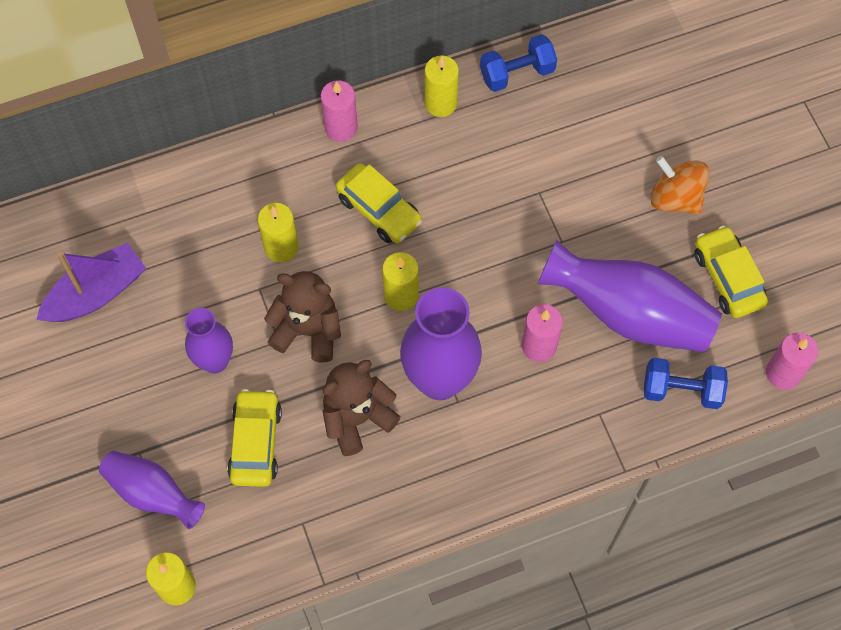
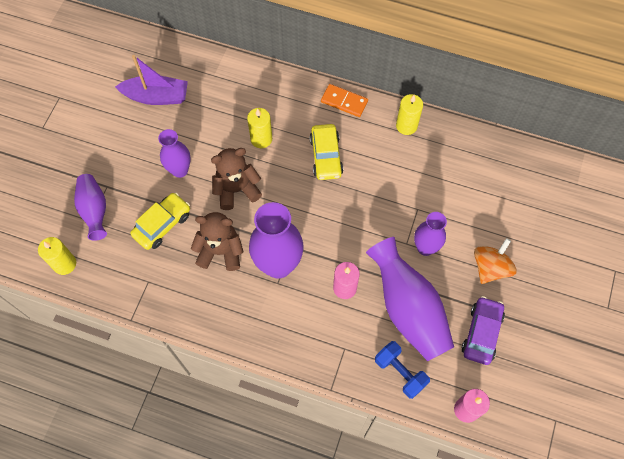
camera: 40 degrees right, 0 degrees up
brown teddy bear [264,271,341,362] -> brown teddy bear turned 75 degrees counterclockwise [211,148,262,210]
pink candle [321,80,358,142] -> orange domino [321,84,368,117]
yellow candle [382,252,419,311] -> none
blue dumbbell [480,34,557,92] -> none
orange spinning top [650,156,709,214] -> orange spinning top turned 45 degrees clockwise [474,238,517,284]
yellow car [694,225,768,318] -> purple car [462,296,505,365]
none -> purple vase [414,212,447,256]

